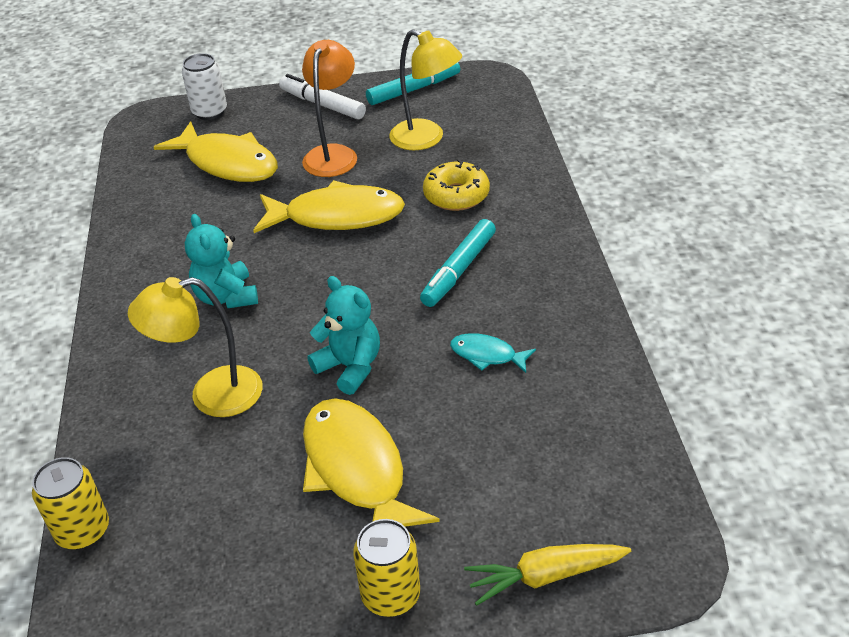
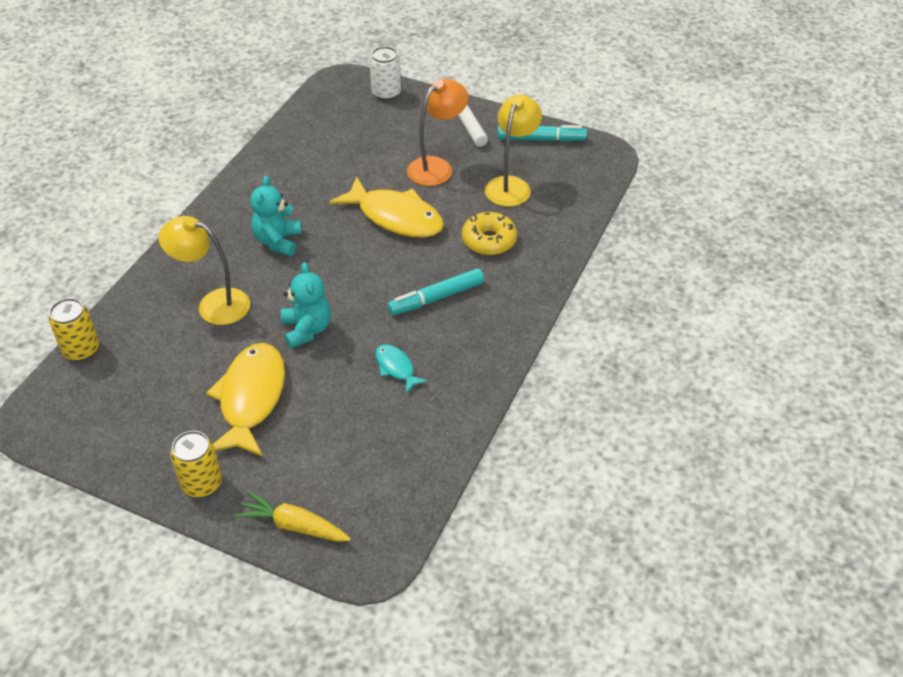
camera: 30 degrees right, 5 degrees up
yellow fish [154,121,278,182] -> none
yellow lamp [389,29,462,150] -> yellow lamp turned 135 degrees counterclockwise [485,95,542,207]

